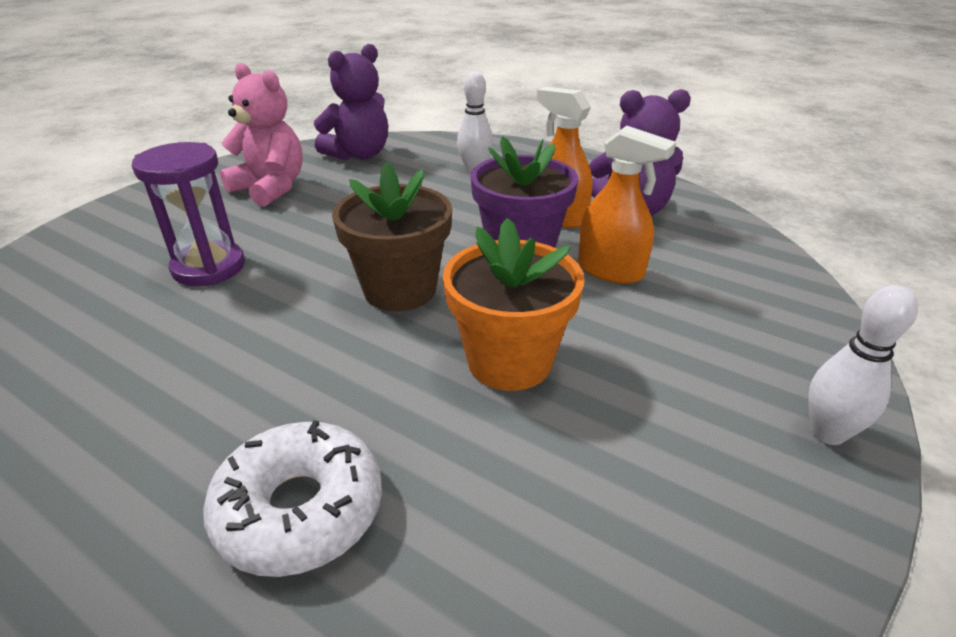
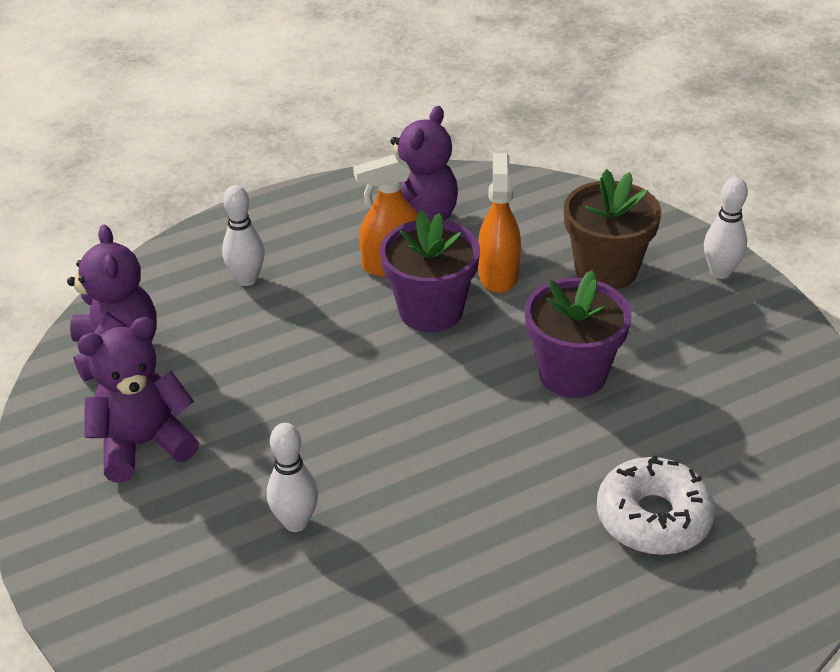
camera: 60 degrees left, 5 degrees up
purple hourglass [132,142,245,286] -> white bowling pin [267,423,318,532]
pink teddy bear [220,63,303,207] -> purple teddy bear [77,317,199,483]
brown flower pot [332,162,452,311] -> brown flower pot moved to [564,169,661,290]
orange flower pot [443,218,585,391] -> purple flower pot [525,270,631,398]
orange spray bottle [578,126,676,284] -> orange spray bottle turned 60 degrees counterclockwise [478,153,521,293]

